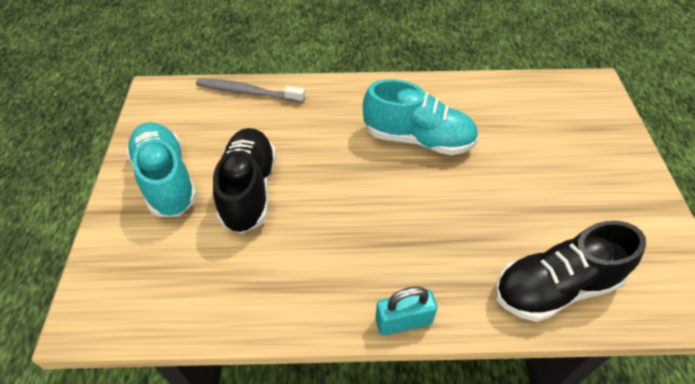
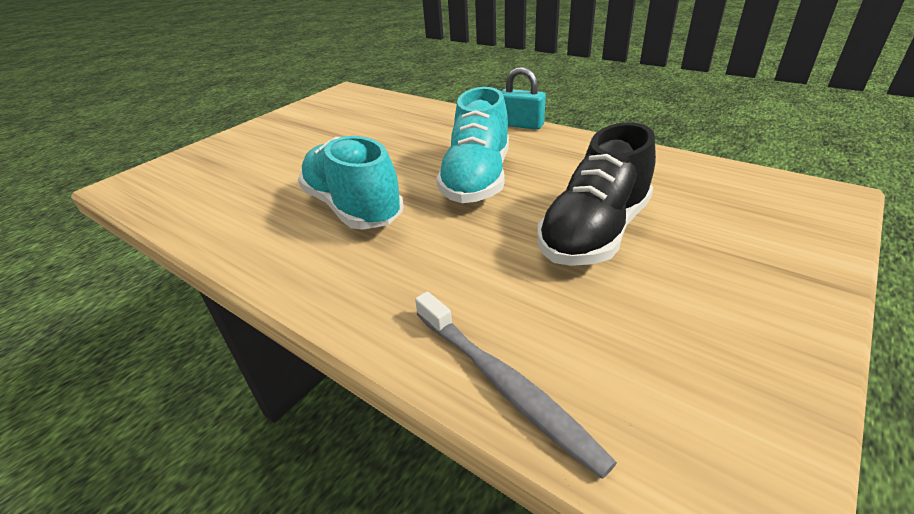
camera: 140 degrees left, 15 degrees down
turquoise shoe [126,122,197,217] -> turquoise shoe moved to [436,87,509,203]
black shoe [495,221,646,322] -> none

